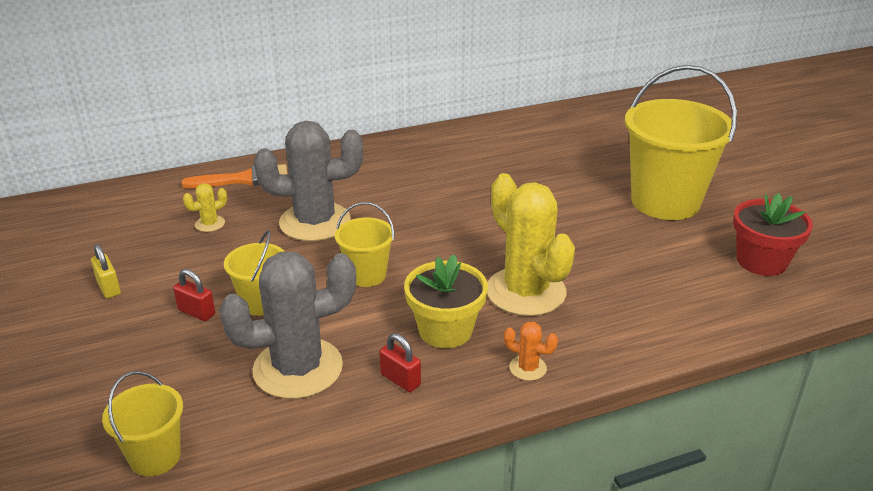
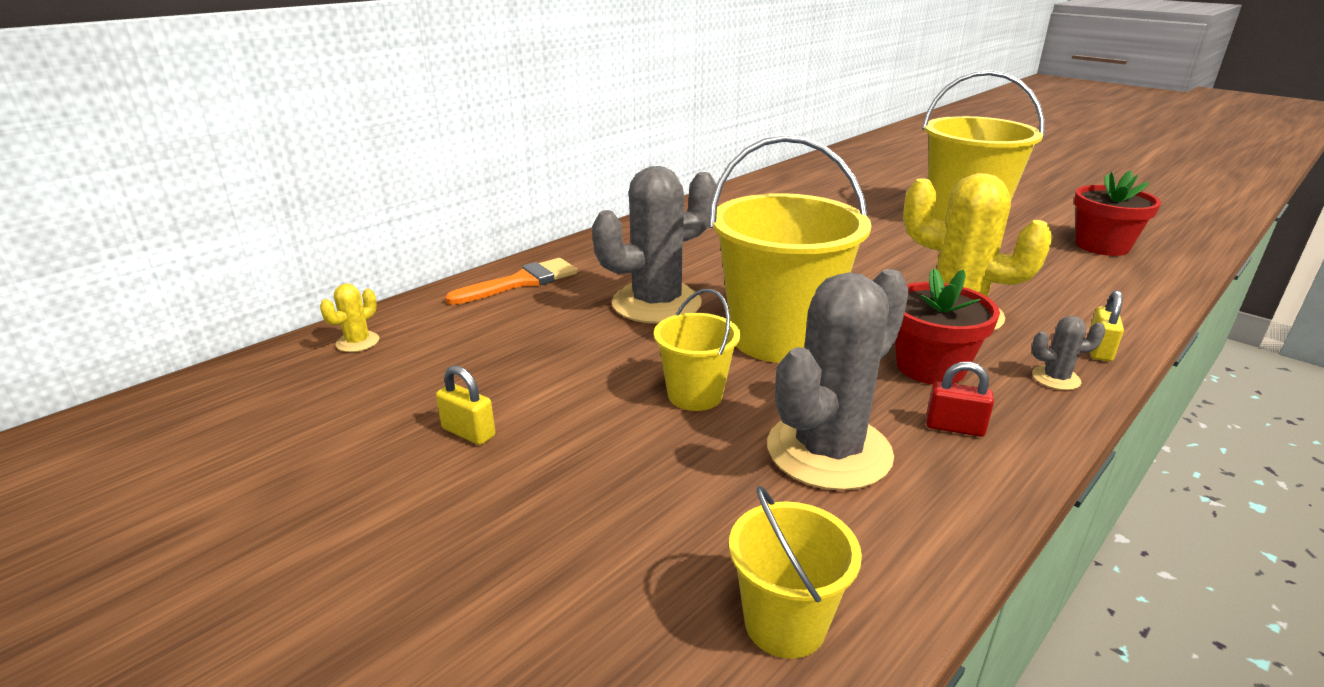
camera: 25 degrees left, 5 degrees down
red padlock [173,269,215,321] -> none
yellow cactus [183,183,227,232] -> yellow cactus moved to [320,283,379,352]
yellow bucket [335,202,395,287] -> yellow bucket [709,135,871,363], size x1.99
yellow flower pot [404,254,488,348] -> red flower pot [895,268,1000,385]
orange cactus [504,322,558,381] -> grey cactus [1032,316,1106,390]
none -> yellow padlock [1088,290,1124,362]

